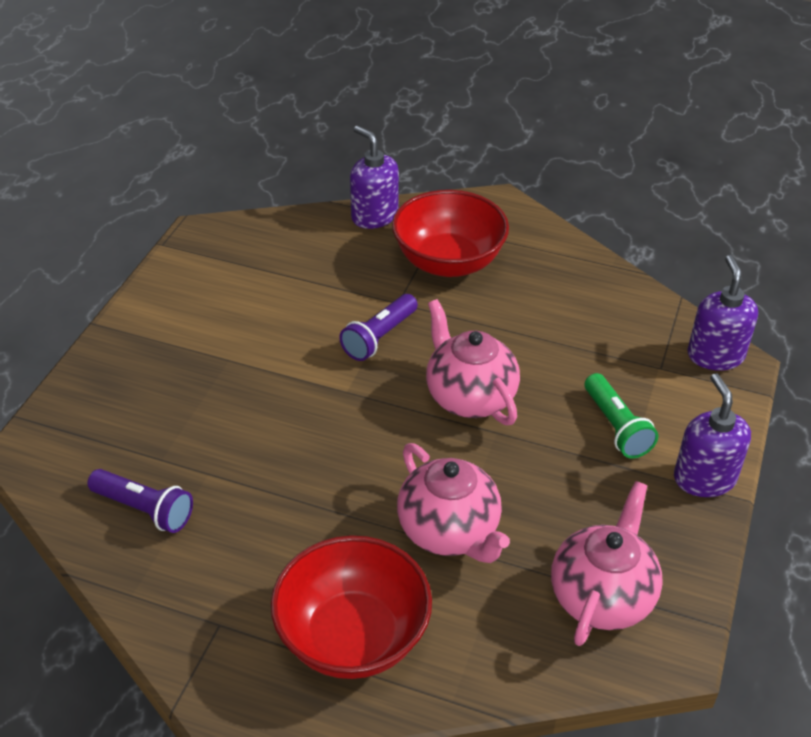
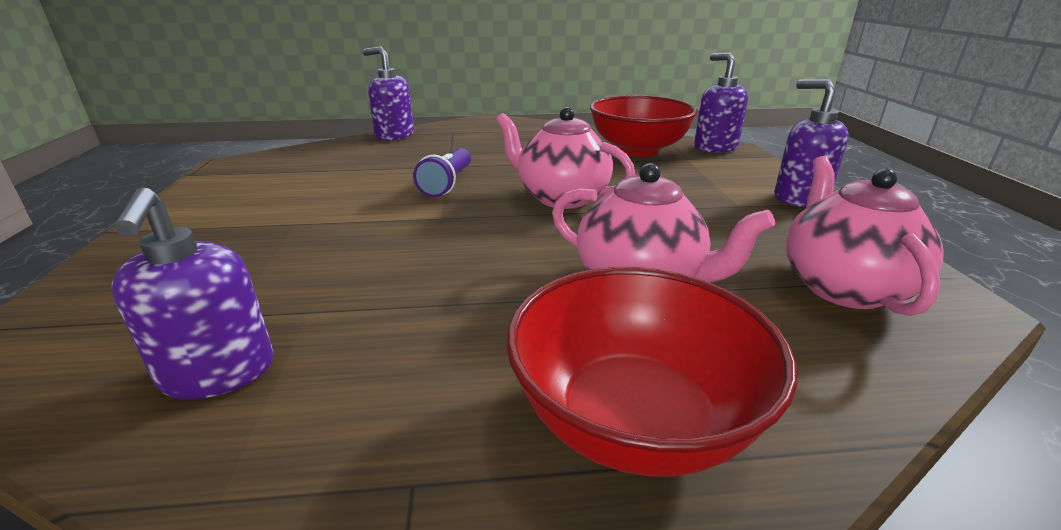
camera: 25 degrees left, 15 degrees down
purple flashlight [88,469,193,533] -> purple soap dispenser [111,187,273,399]
red bowl [392,190,509,277] -> red bowl moved to [590,95,697,157]
green flashlight [585,373,658,458] -> none

